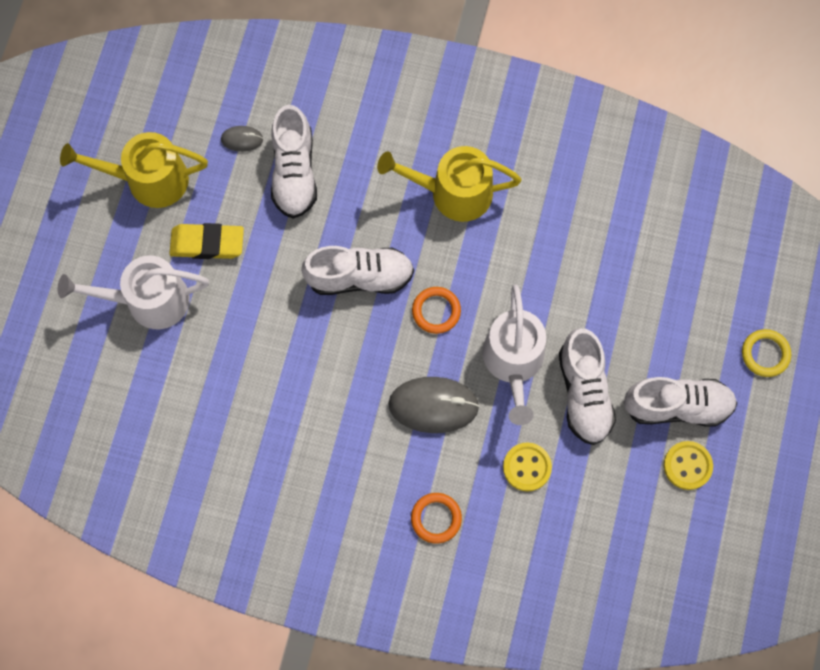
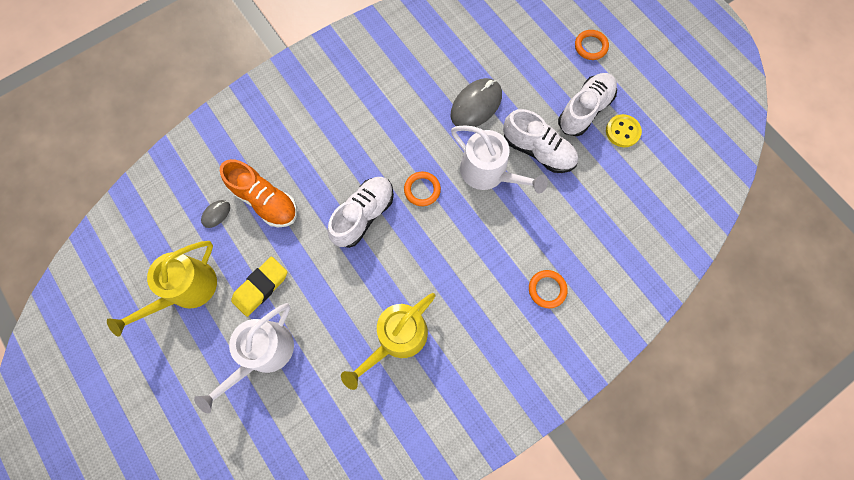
camera: 50 degrees left, 0 degrees up
white shoe [271,105,317,219] -> orange shoe [220,159,297,227]
yellow watering can [377,146,521,222] -> yellow watering can moved to [341,293,435,390]
grey mouse [388,377,480,433] -> grey mouse moved to [451,78,502,127]
yellow button [503,442,552,492] -> none
yellow ring [742,329,791,377] -> orange ring [575,30,609,60]

